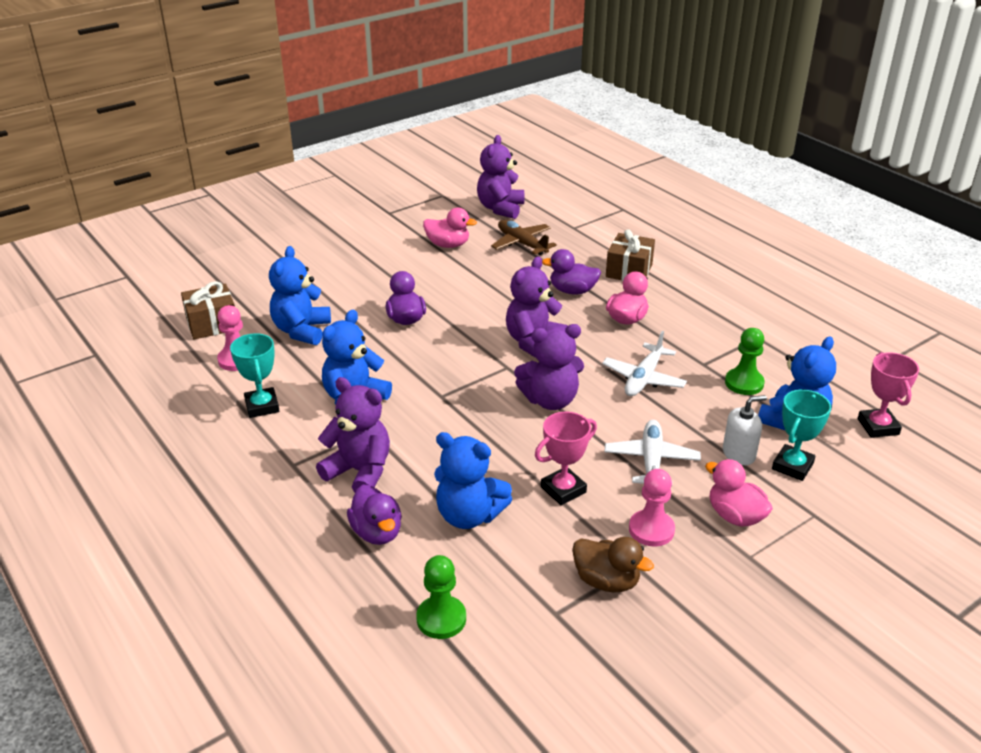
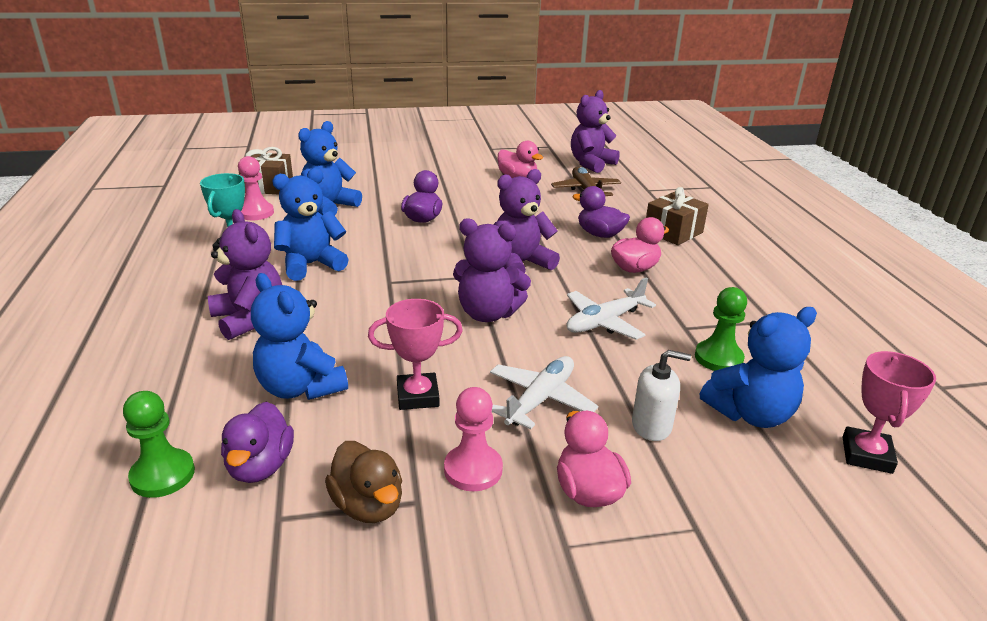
camera: 25 degrees right, 5 degrees down
purple duck [347,485,402,545] -> purple duck moved to [221,402,294,483]
turquoise trophy [772,390,831,481] -> none

